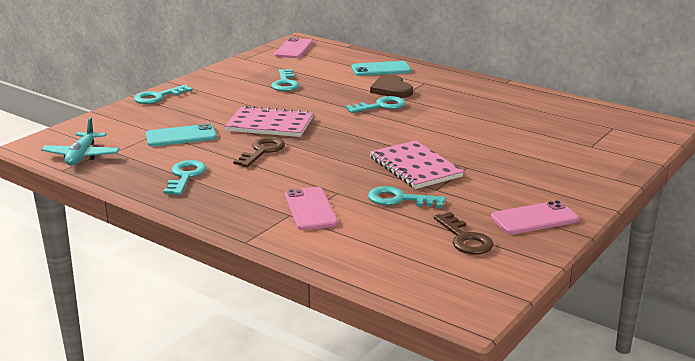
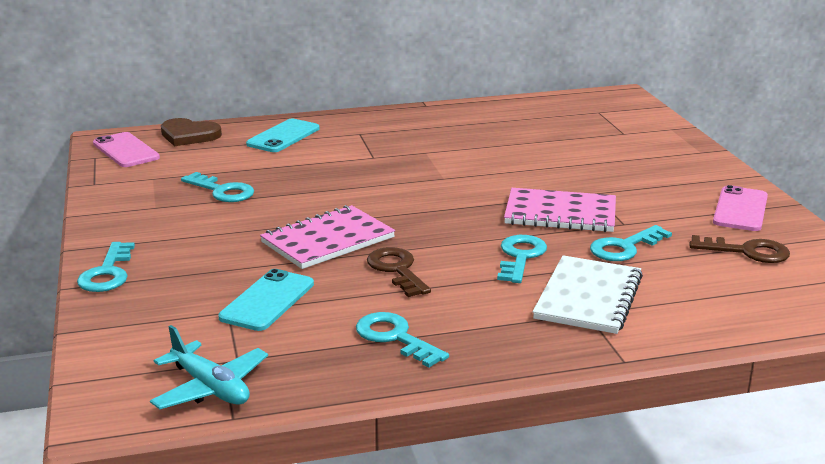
camera: 50 degrees left, 0 degrees up
pink phone [285,187,338,230] -> white notebook [533,255,643,334]
turquoise key [346,96,406,113] -> turquoise key moved to [497,235,547,283]
brown heart [370,75,413,98] -> brown heart moved to [161,118,222,146]

